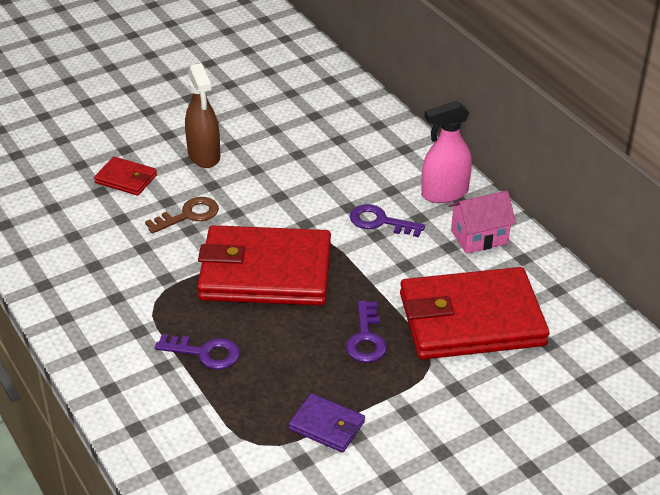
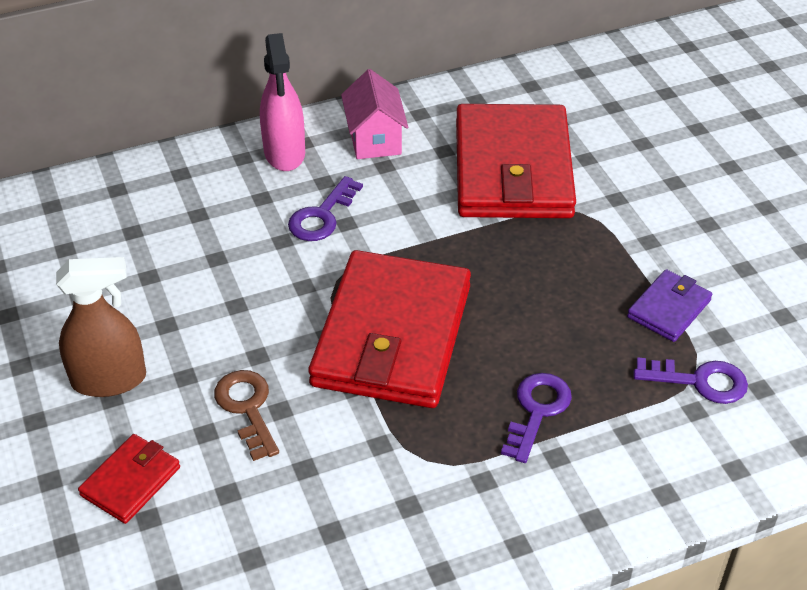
camera: 80 degrees left, 5 degrees up
purple key [346,301,387,363] -> purple key moved to [634,357,748,404]

